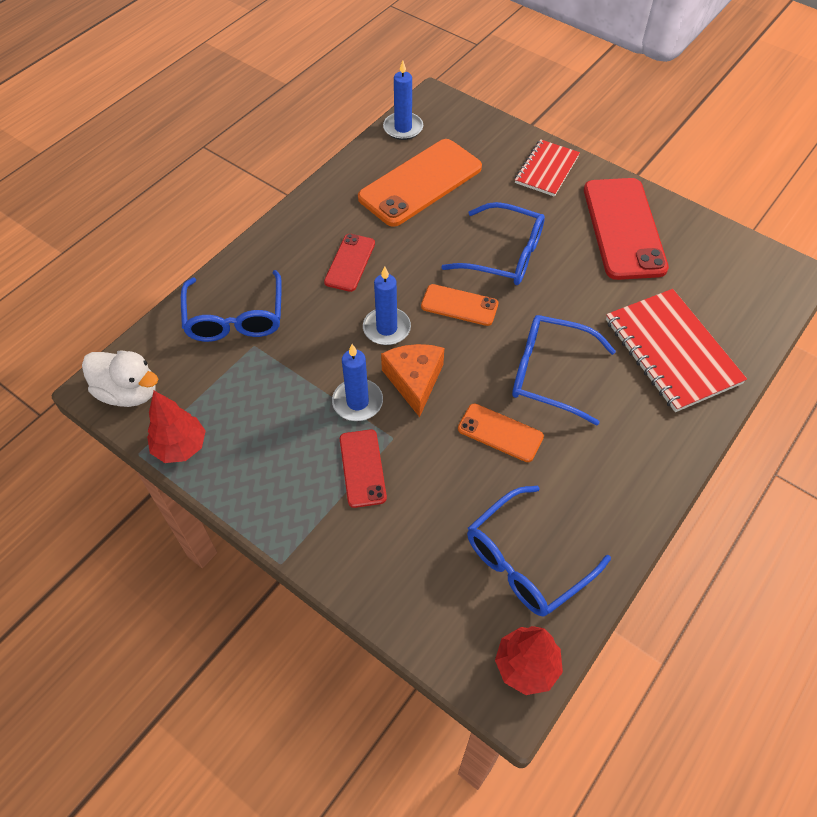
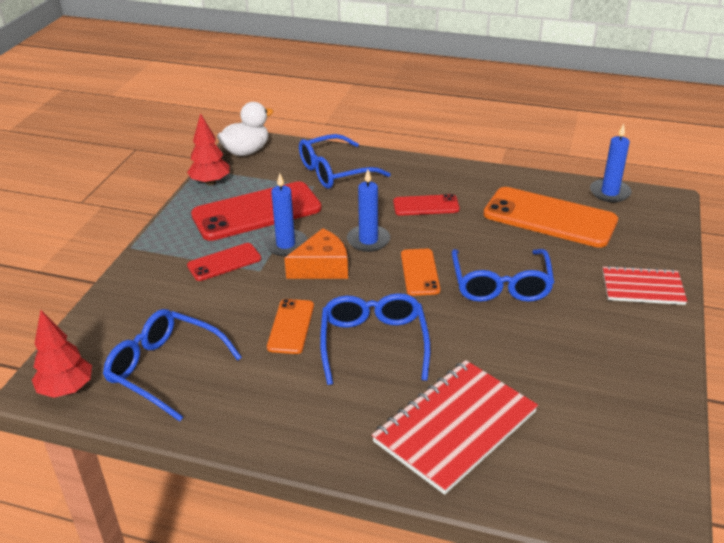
camera: 70 degrees right, 20 degrees down
white duck [82,350,158,407] -> white duck turned 135 degrees counterclockwise [217,102,274,156]
red phone [584,178,669,280] -> red phone moved to [191,181,322,241]

